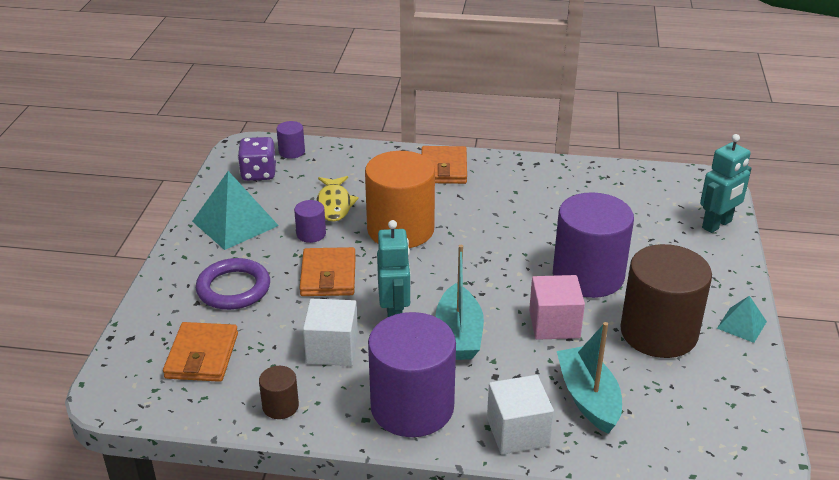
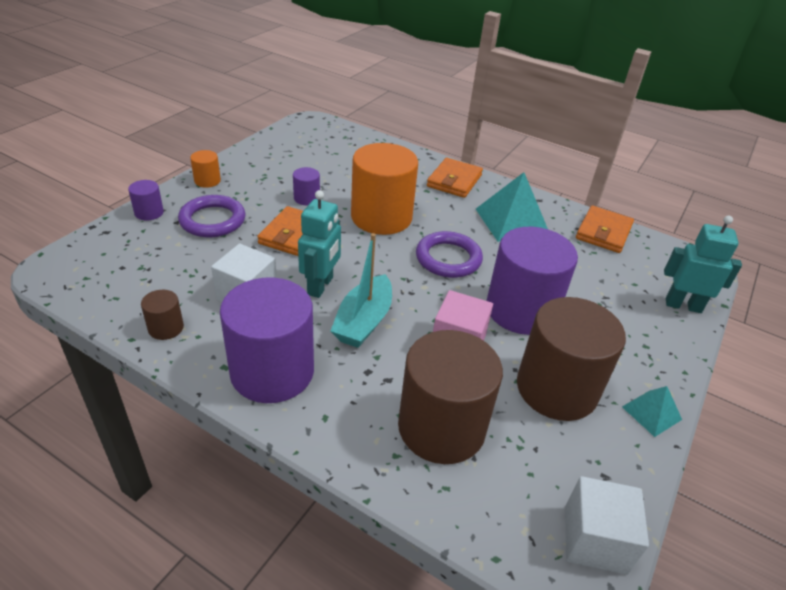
camera: 20 degrees right, 5 degrees up
orange wallet [163,322,238,382] -> orange wallet moved to [576,206,634,253]
turquoise pyramid [192,171,279,250] -> turquoise pyramid moved to [476,172,548,242]
purple dice [238,137,276,181] -> none
purple cylinder [277,121,305,159] -> purple cylinder moved to [128,180,164,220]
yellow fish [316,176,359,222] -> none
white cube [487,375,554,454] -> white cube moved to [565,476,649,575]
turquoise boat [557,322,622,434] -> brown cylinder [398,330,503,464]
turquoise robot [700,134,752,233] -> turquoise robot turned 150 degrees counterclockwise [664,216,742,313]
none -> orange cylinder [190,150,221,188]
none -> purple ring [416,231,483,278]

